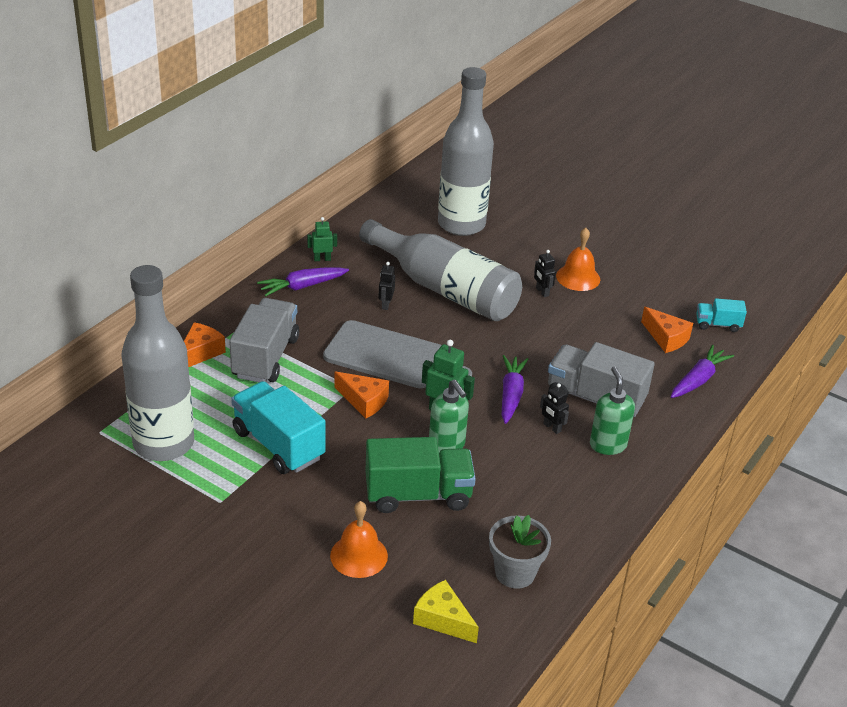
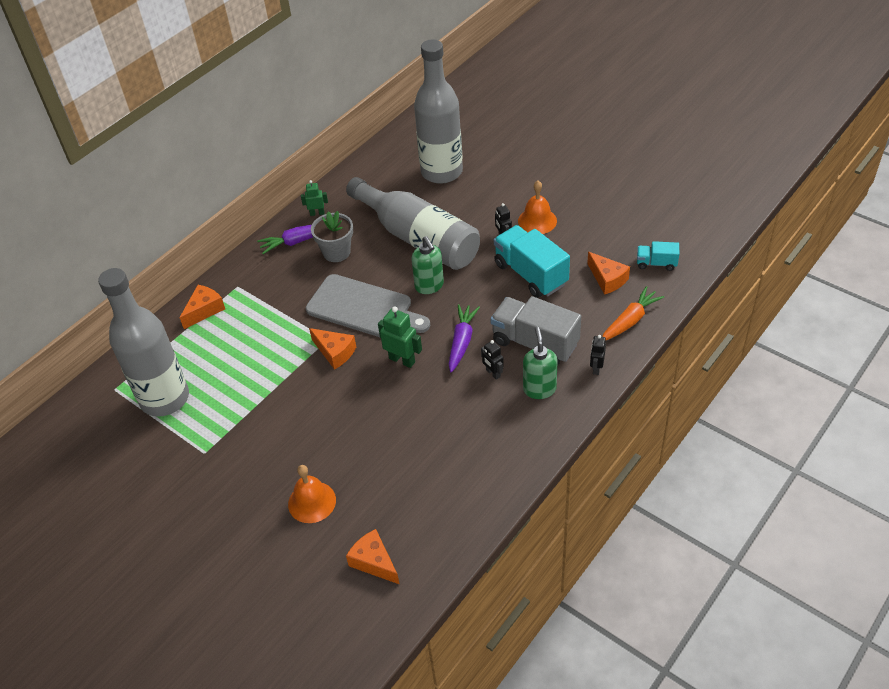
camera: 10 degrees right, 10 degrees up
grey truck [229,298,299,382] -> none
turquoise truck [231,381,326,474] -> turquoise truck moved to [494,225,570,298]
green truck [365,437,476,513] -> none
black robot [378,262,395,310] -> black robot moved to [590,335,606,375]
yellow cheese [413,580,479,643] -> orange cheese [346,529,400,585]
green soap dispenser [429,380,469,452] -> green soap dispenser moved to [411,236,444,294]
grey flower pot [489,515,551,589] -> grey flower pot moved to [311,211,353,262]
purple carrot [671,345,734,398] -> orange carrot [602,286,664,341]

